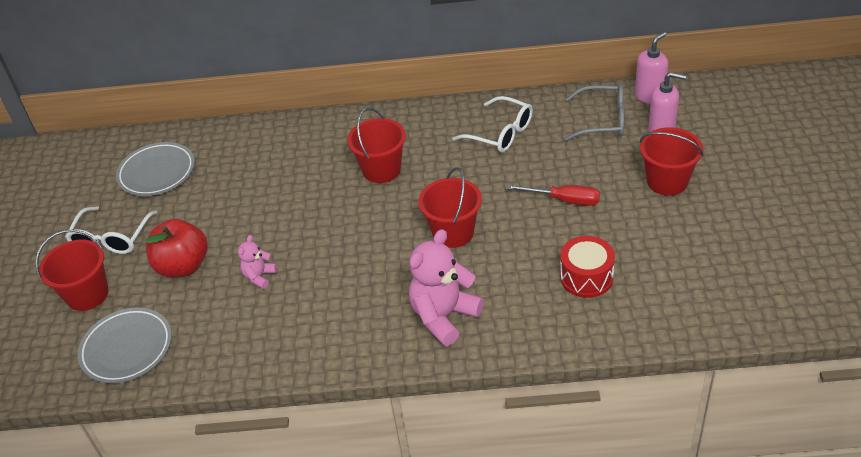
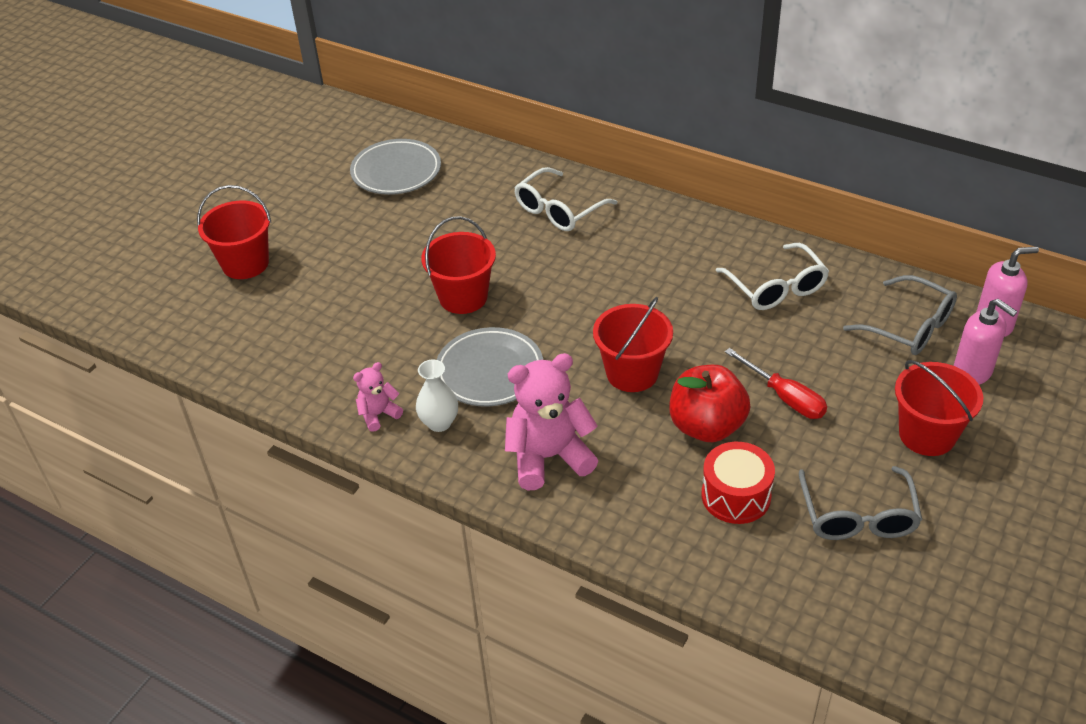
camera: 30 degrees right, 0 degrees up
white glasses [65,207,158,254] -> white glasses moved to [514,167,618,231]
grey plate [77,307,172,383] -> grey plate moved to [437,327,543,407]
red apple [145,219,208,278] -> red apple moved to [670,365,750,442]
pink teddy bear [238,235,277,289] -> pink teddy bear moved to [353,362,403,432]
red bucket [347,108,406,183] -> red bucket moved to [421,216,496,314]
none -> white vase [416,359,458,432]
none -> grey glasses [799,466,922,540]

